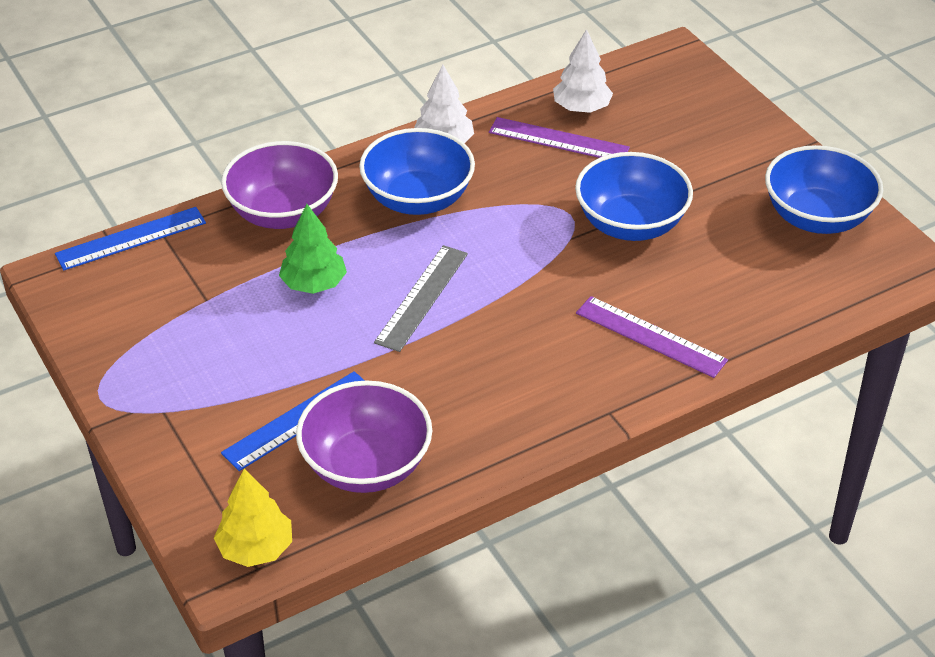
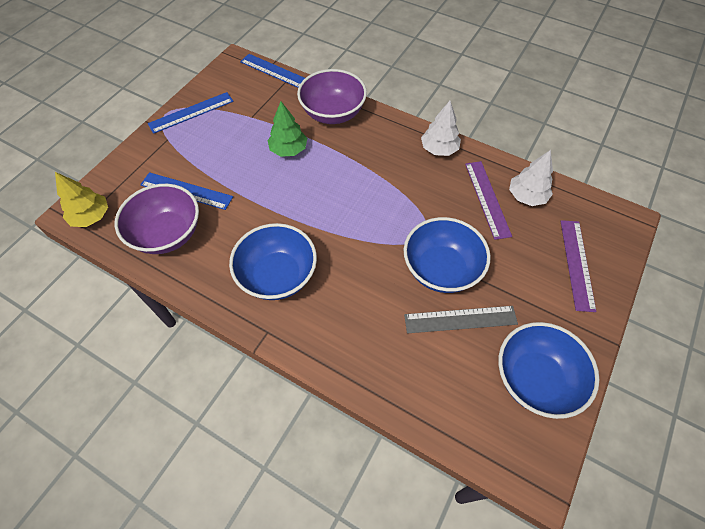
camera: 60 degrees right, 15 degrees up
blue bowl [359,128,475,215] -> blue bowl moved to [229,223,317,300]
grey ruler [374,245,468,352] -> grey ruler moved to [404,306,518,333]
purple ruler [576,296,728,378] -> purple ruler moved to [561,220,596,312]
none -> blue ruler [148,92,233,134]

